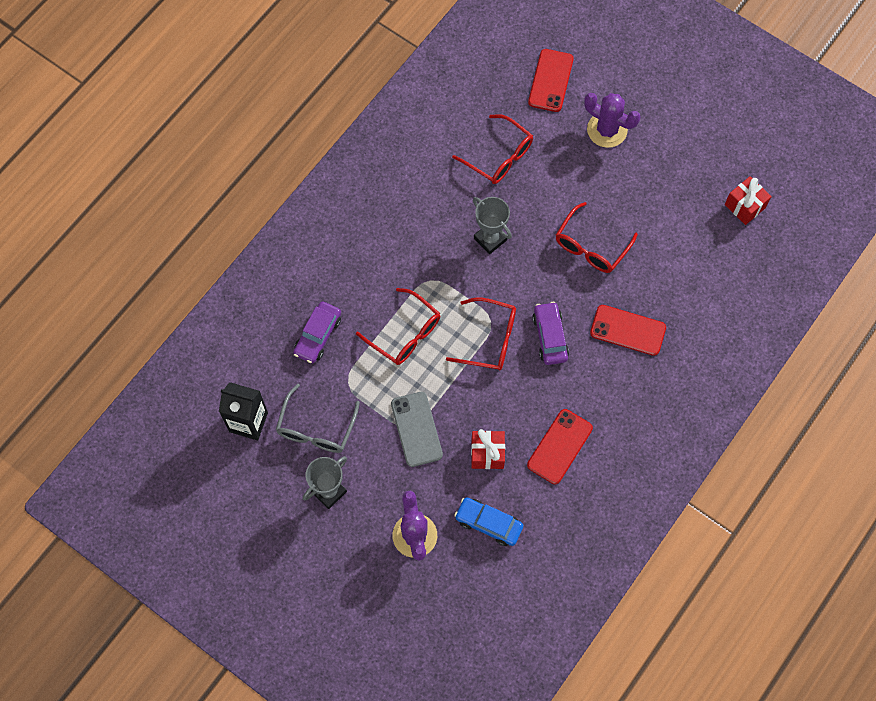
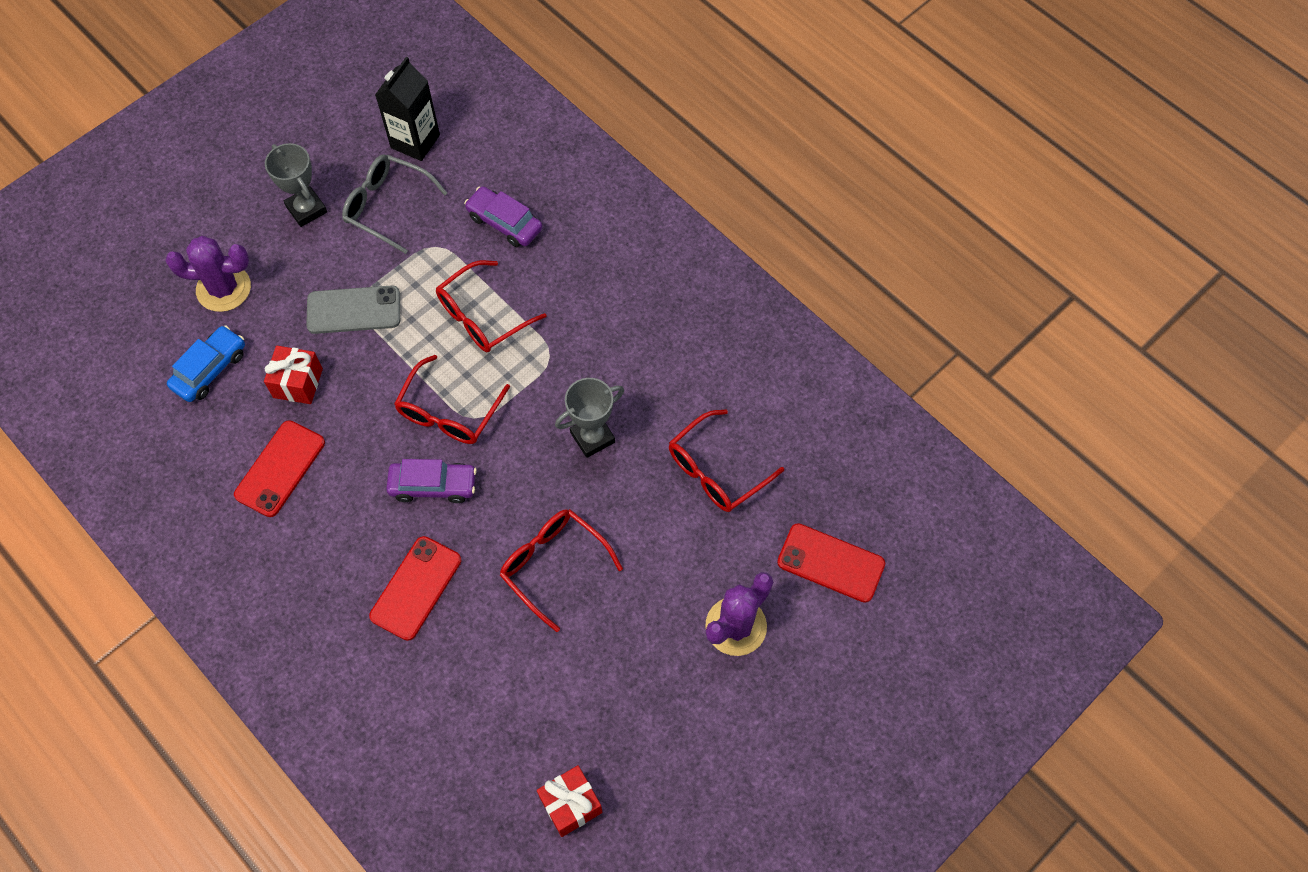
camera: 100 degrees right, 5 degrees down
red phone [527,409,593,484] -> red phone turned 75 degrees clockwise [234,420,325,517]

